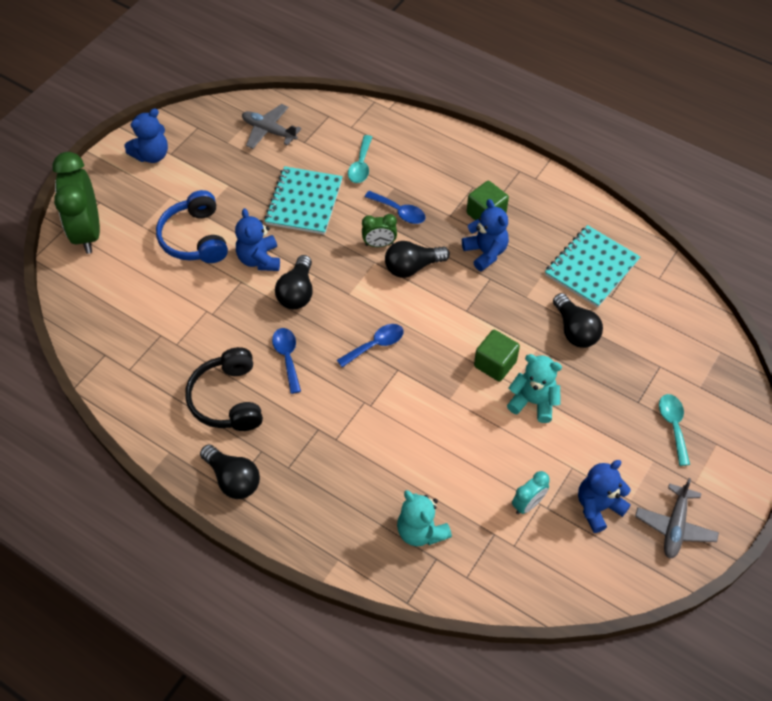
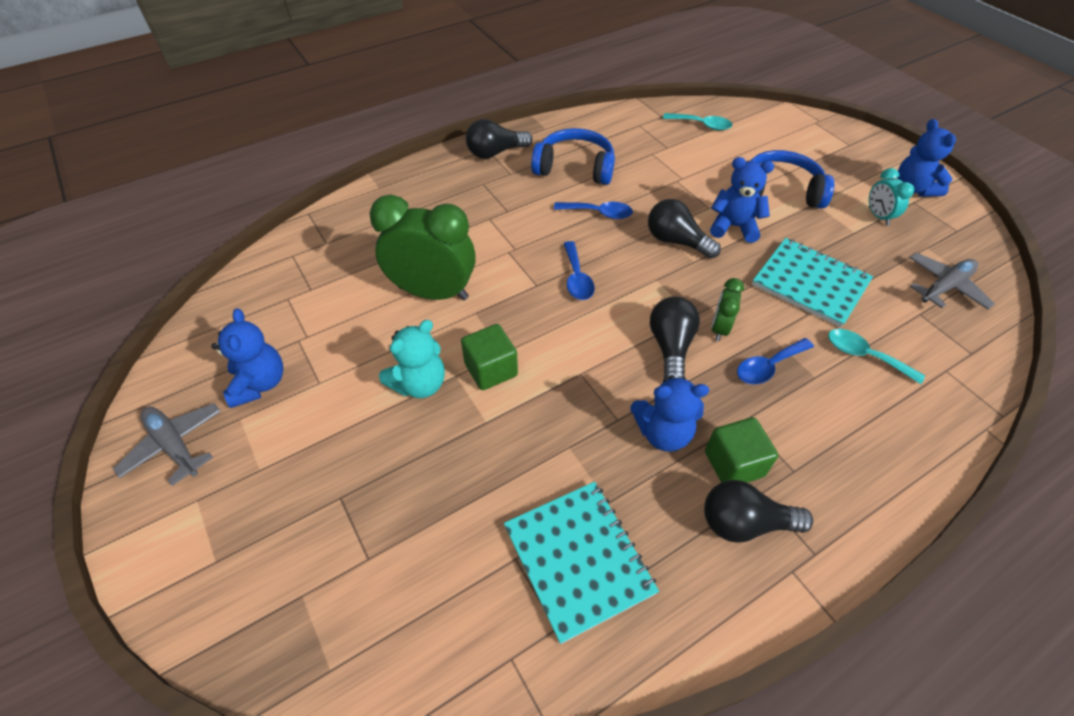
camera: 115 degrees right, 5 degrees down
green clock [52,152,100,254] -> green clock moved to [370,195,476,300]
black headphones [185,347,263,431] -> blue headphones [531,128,615,185]
turquoise teddy bear [397,490,452,546] -> none
turquoise clock [512,471,550,514] -> turquoise clock moved to [869,168,914,226]
black light bulb [553,293,603,348] -> black light bulb moved to [704,480,813,543]
turquoise spoon [659,394,690,466] -> turquoise spoon moved to [663,113,733,131]

